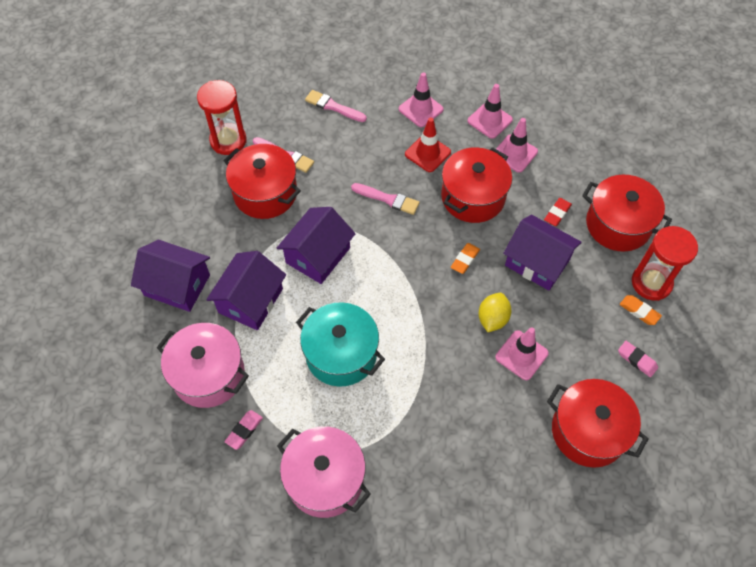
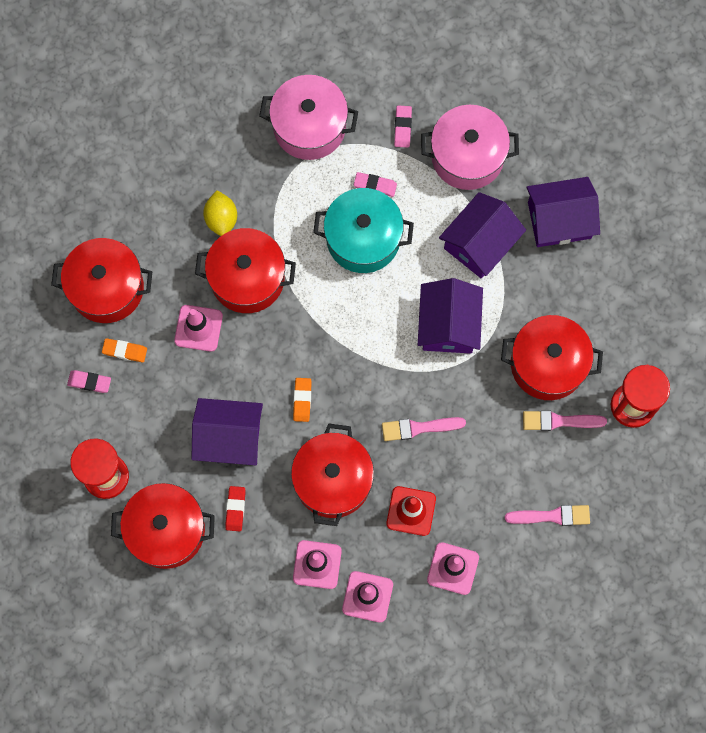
camera: 150 degrees right, 15 degrees up
purple house [206,251,286,330] -> purple house turned 45 degrees clockwise [439,192,526,279]
yellow lemon [479,293,511,332] -> yellow lemon moved to [203,190,237,236]
orange eraser [620,295,662,325] -> orange eraser moved to [102,338,147,362]
none -> red pot [195,228,296,313]
none -> pink eraser [354,172,397,197]

